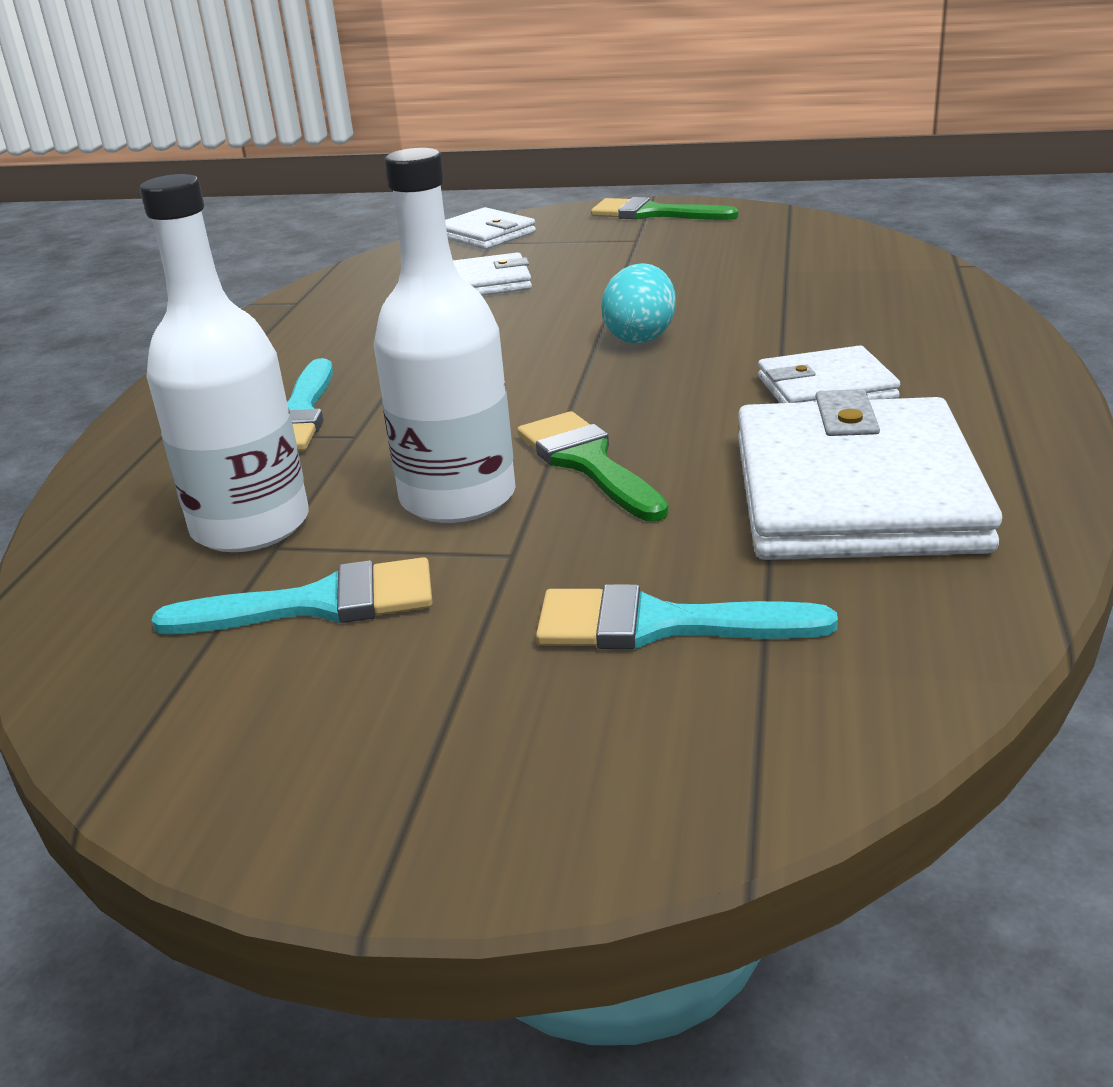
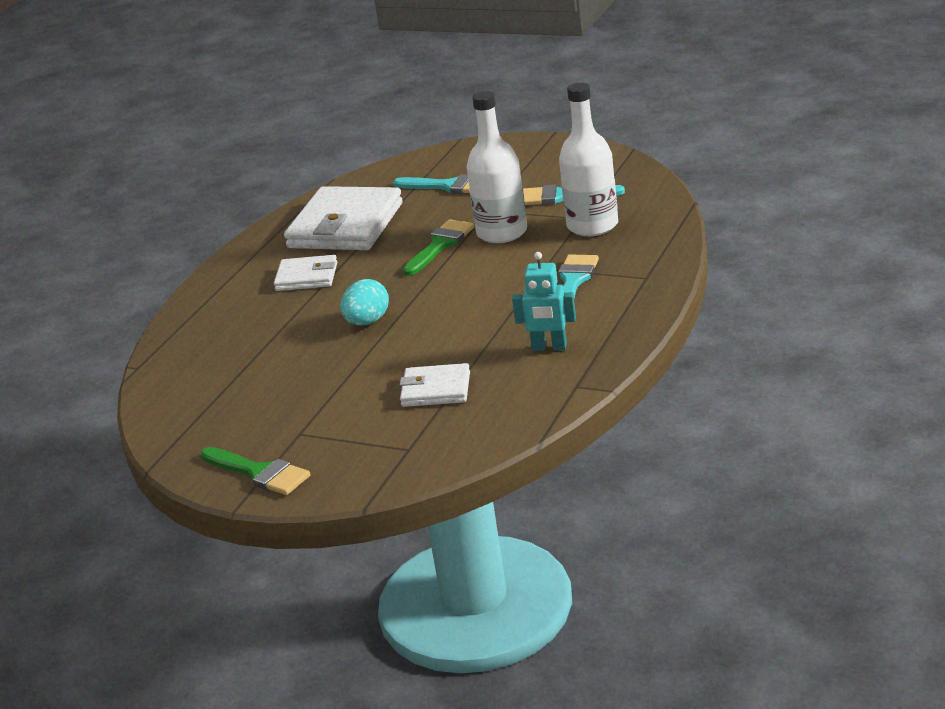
camera: 165 degrees left, 0 degrees up
white wallet [445,207,536,249] -> none
green brush [517,411,669,522] -> green brush turned 135 degrees counterclockwise [403,219,475,276]
none -> turquoise robot [512,252,576,351]

